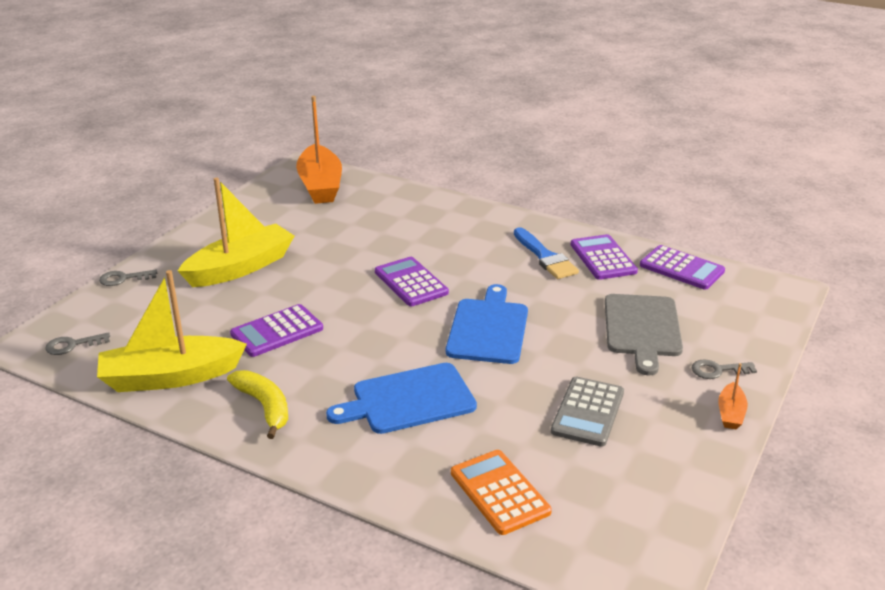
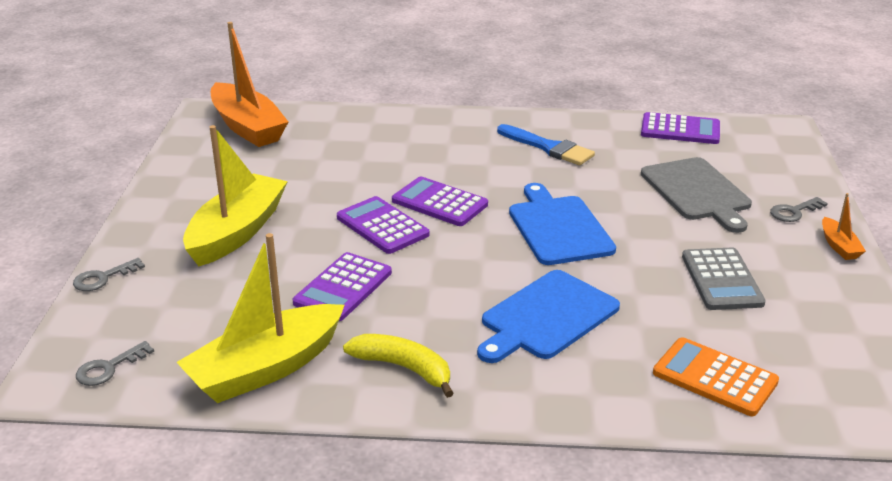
camera: 25 degrees left, 0 degrees up
purple calculator [570,234,638,280] -> purple calculator moved to [337,196,429,254]

